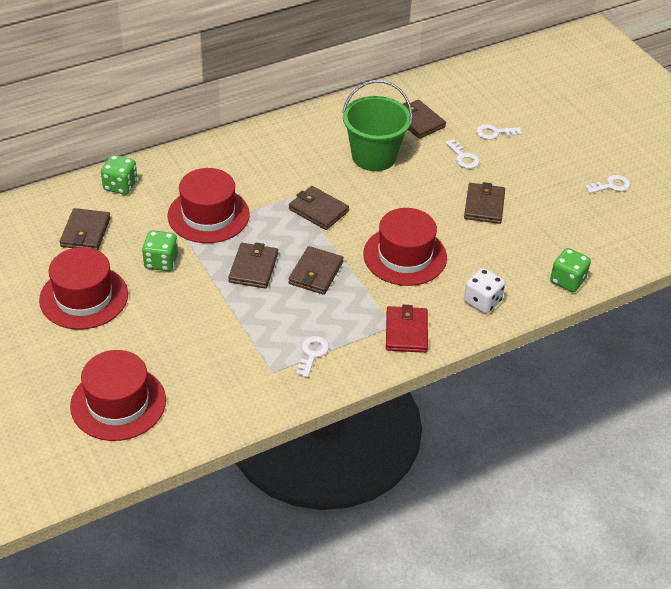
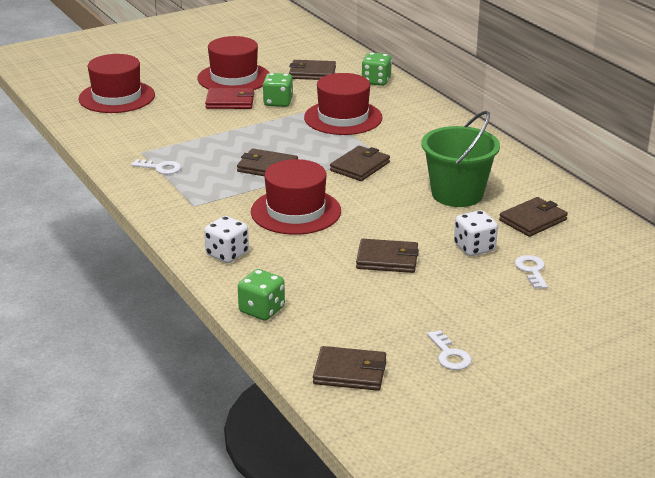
camera: 90 degrees right, 15 degrees down
brown wallet [228,242,278,288] -> brown wallet moved to [313,346,386,391]
red wallet [386,305,428,353] -> red wallet moved to [205,88,254,109]
white key [445,139,479,169] -> white dice [454,210,498,256]

